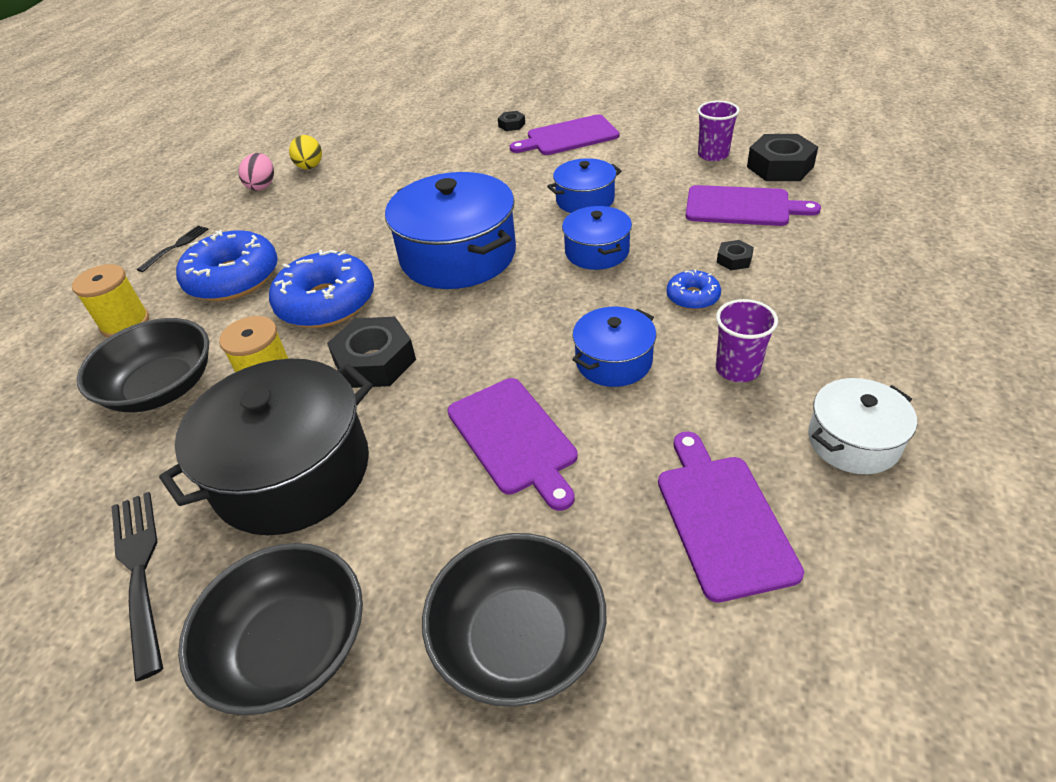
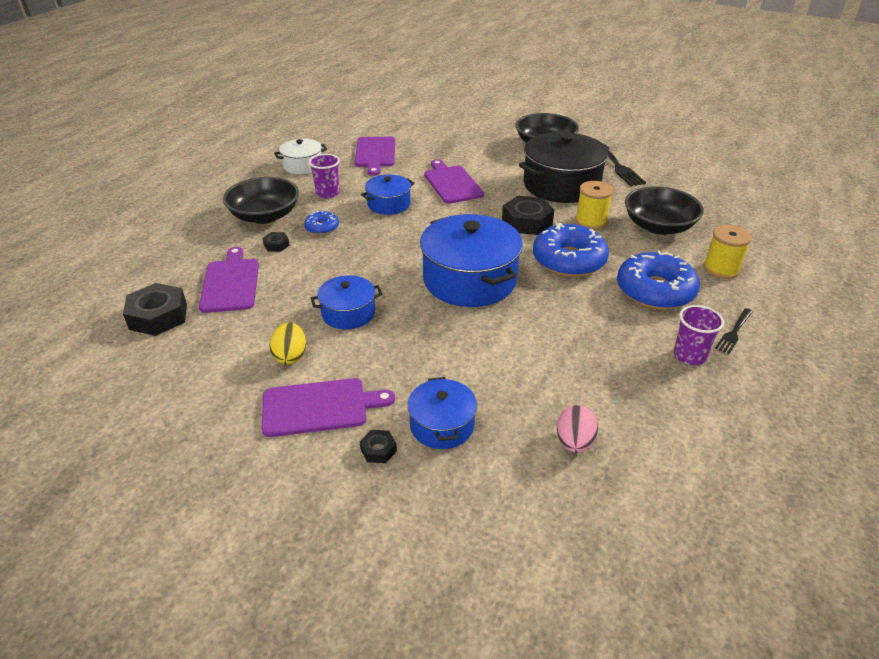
camera: 175 degrees left, 5 degrees down
pink egg [238,153,274,191] -> pink egg moved to [557,405,598,453]
yellow egg [289,135,322,169] -> yellow egg moved to [269,322,306,364]
black bowl [422,533,606,707] -> black bowl moved to [223,177,299,224]
blue pot [562,206,632,270] -> blue pot moved to [407,377,477,449]
purple cutting board [686,185,821,226] -> purple cutting board turned 60 degrees clockwise [199,247,259,313]
purple cup [697,101,740,161] -> purple cup moved to [674,305,724,365]

